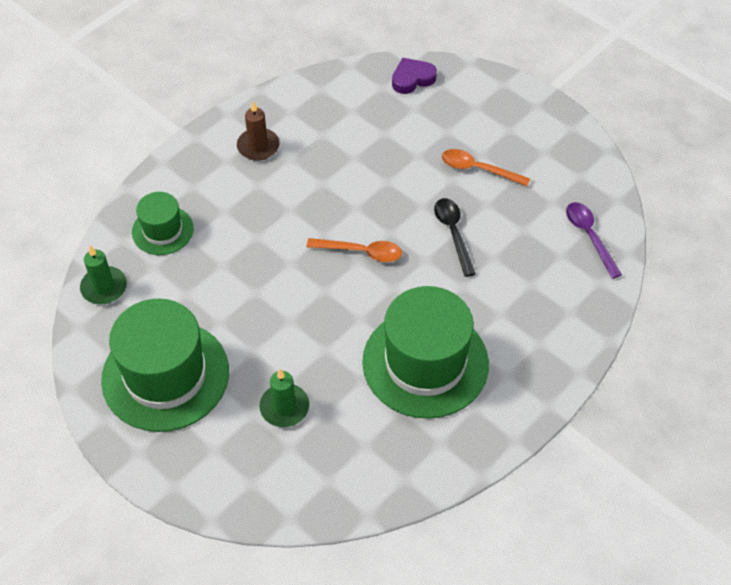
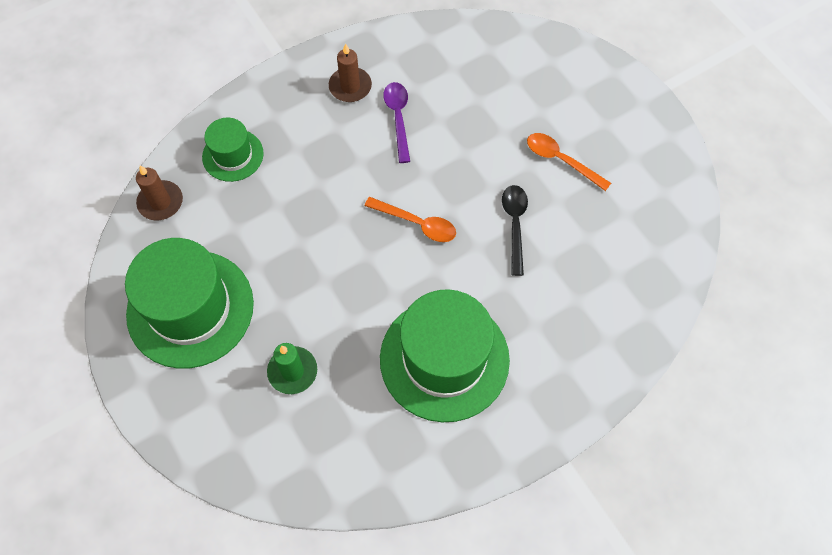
camera: 15 degrees right, 10 degrees up
green candle [80,245,127,304] -> brown candle [136,165,183,220]
purple heart [392,58,437,94] -> none
purple spoon [566,202,622,279] -> purple spoon moved to [383,82,410,163]

